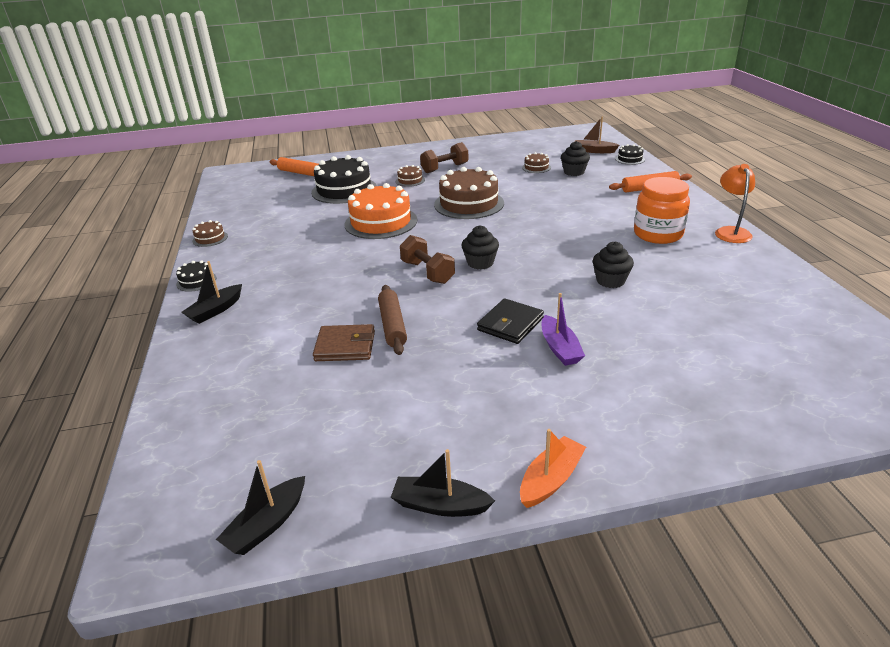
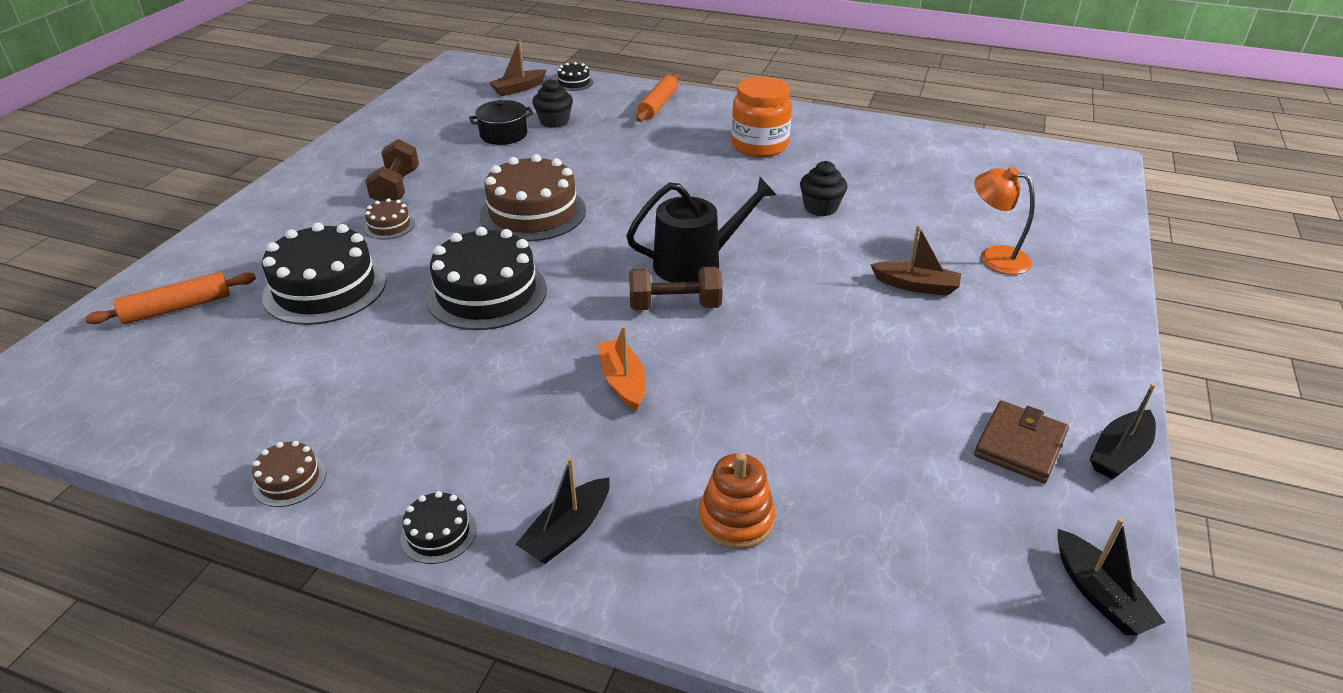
camera: 60 degrees left, 5 degrees up
black boat [181,261,242,324] -> black boat turned 60 degrees clockwise [515,457,610,564]
brown wallet [313,324,375,361] -> brown wallet moved to [974,401,1069,483]
orange cake [344,183,417,239] -> black cake [426,227,547,330]
brown rolling pin [378,285,407,355] -> none
black cupcake [461,225,499,269] -> black watering can [626,177,777,282]
black wallet [477,298,544,344] -> none
orange boat [520,429,586,508] -> orange boat moved to [598,326,646,411]
brown cake [522,152,551,173] -> black pot [469,100,534,145]
purple boat [542,293,585,366] -> brown boat [870,225,961,296]
orange lamp [715,164,755,243] -> orange lamp moved to [974,167,1035,275]
none -> orange stacking toy [699,453,775,550]

